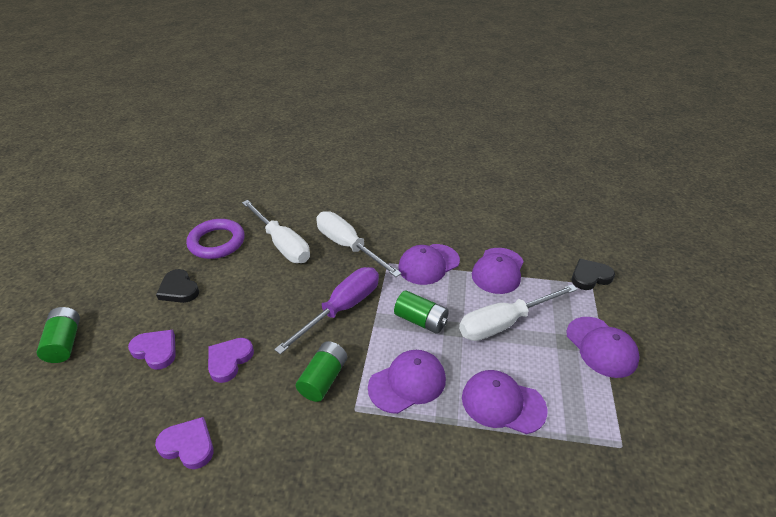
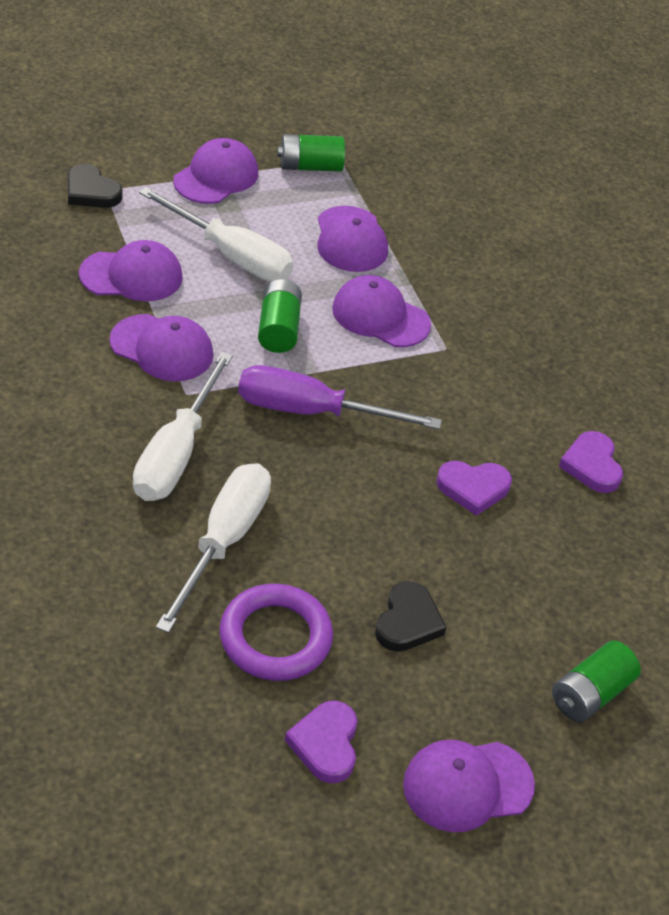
camera: 125 degrees left, 5 degrees up
purple heart [128,330,176,370] -> purple heart moved to [285,701,358,783]
green battery [296,341,347,402] -> green battery moved to [277,134,345,172]
none -> purple cap [403,740,535,832]

